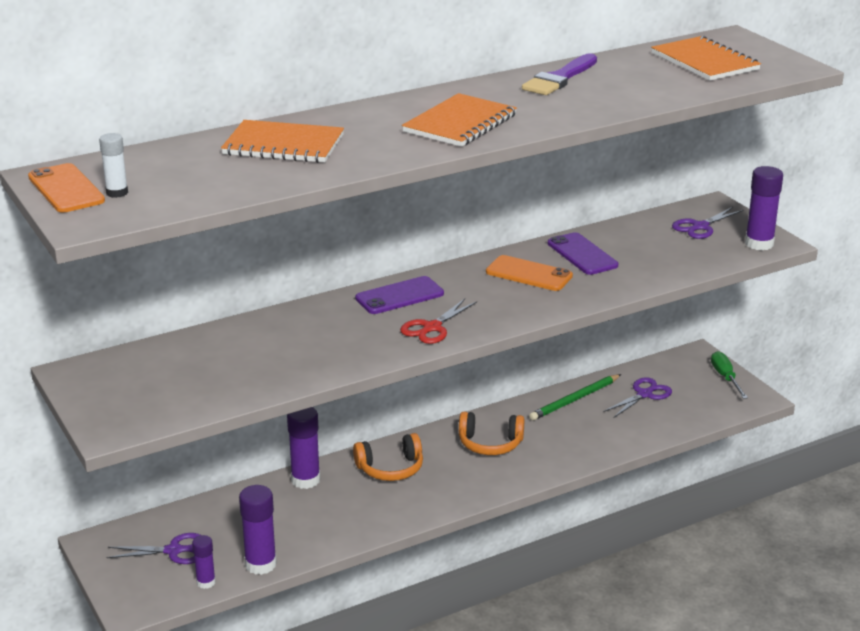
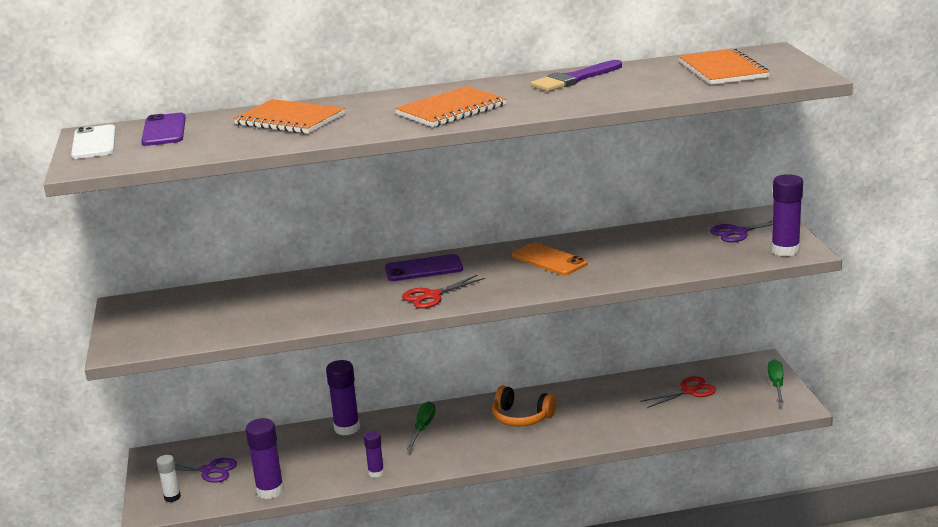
camera: 20 degrees right, 5 degrees down
orange phone [28,163,105,212] -> white phone [71,124,116,159]
white glue stick [99,133,128,198] -> white glue stick moved to [156,455,181,502]
purple glue stick [192,535,216,589] -> purple glue stick moved to [364,431,384,478]
orange headphones [353,433,423,481] -> green screwdriver [407,401,436,449]
green pencil [529,374,621,421] -> none
purple phone [548,232,618,275] -> purple phone moved to [141,113,186,146]
purple scissors [603,377,672,418] -> red scissors [640,376,716,408]

